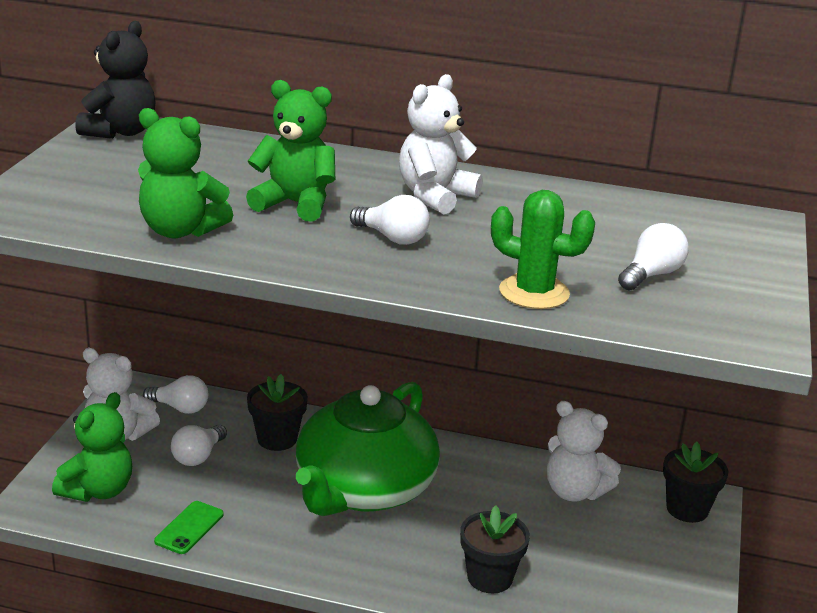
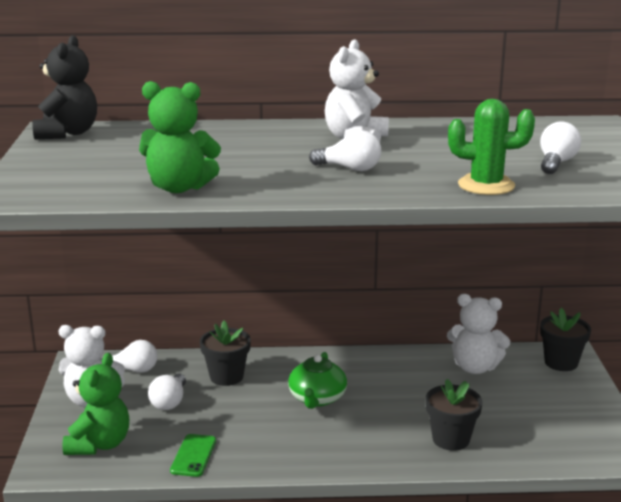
camera: 15 degrees left, 5 degrees down
green teddy bear [246,80,335,222] -> none
green teapot [296,382,440,516] -> green teapot [288,352,347,409], size x0.50

